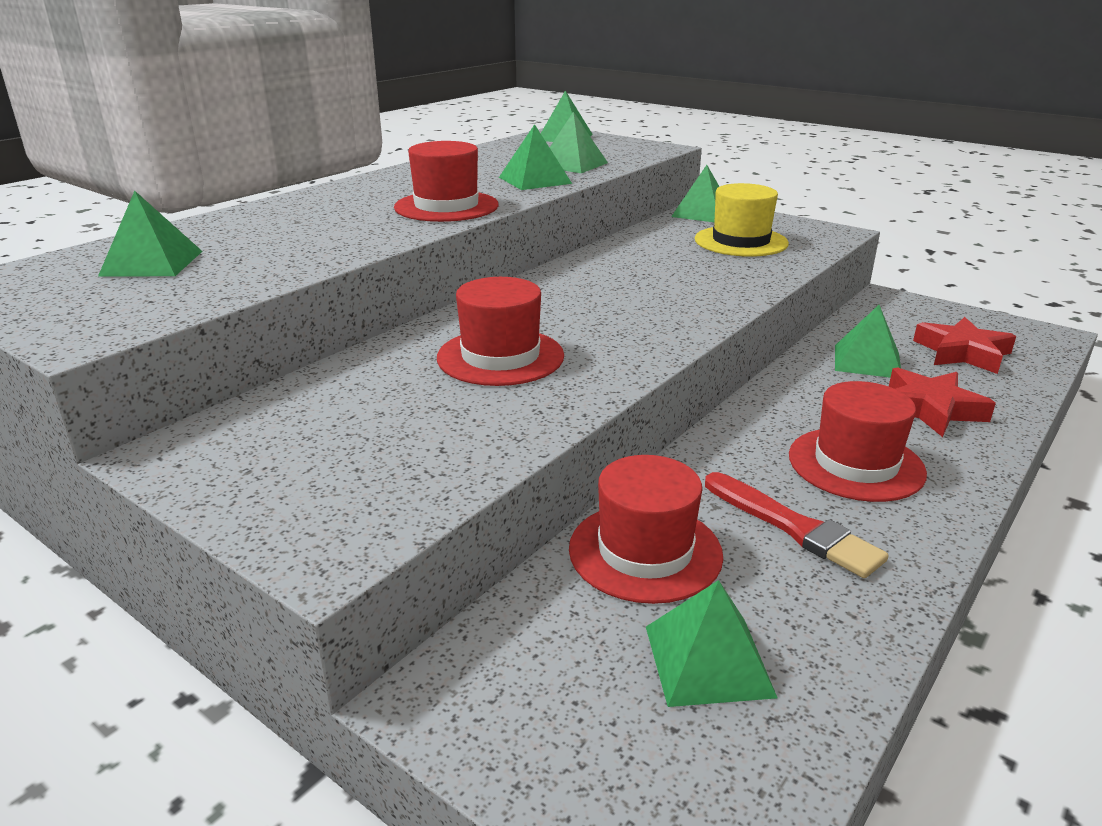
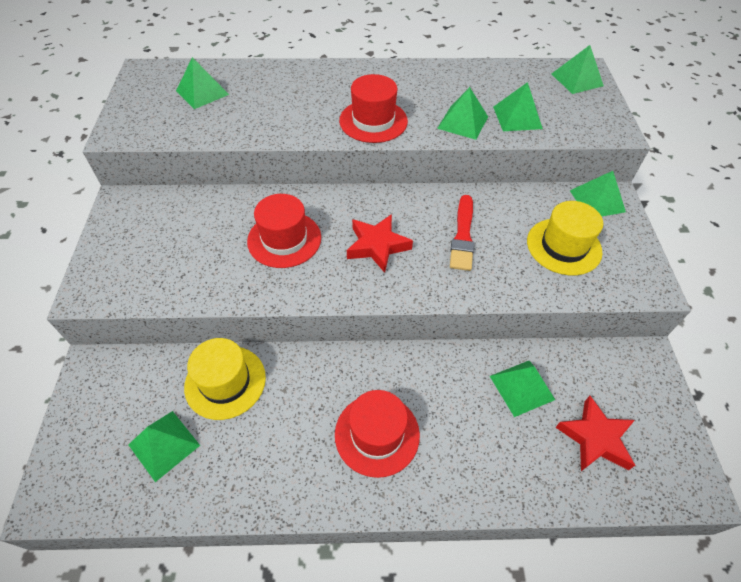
camera: 50 degrees right, 25 degrees up
red hat [569,455,723,604] -> yellow hat [184,338,266,420]
red brush [705,472,889,578] -> red brush moved to [450,195,474,271]
red star [889,367,996,437] -> red star moved to [347,214,413,273]

